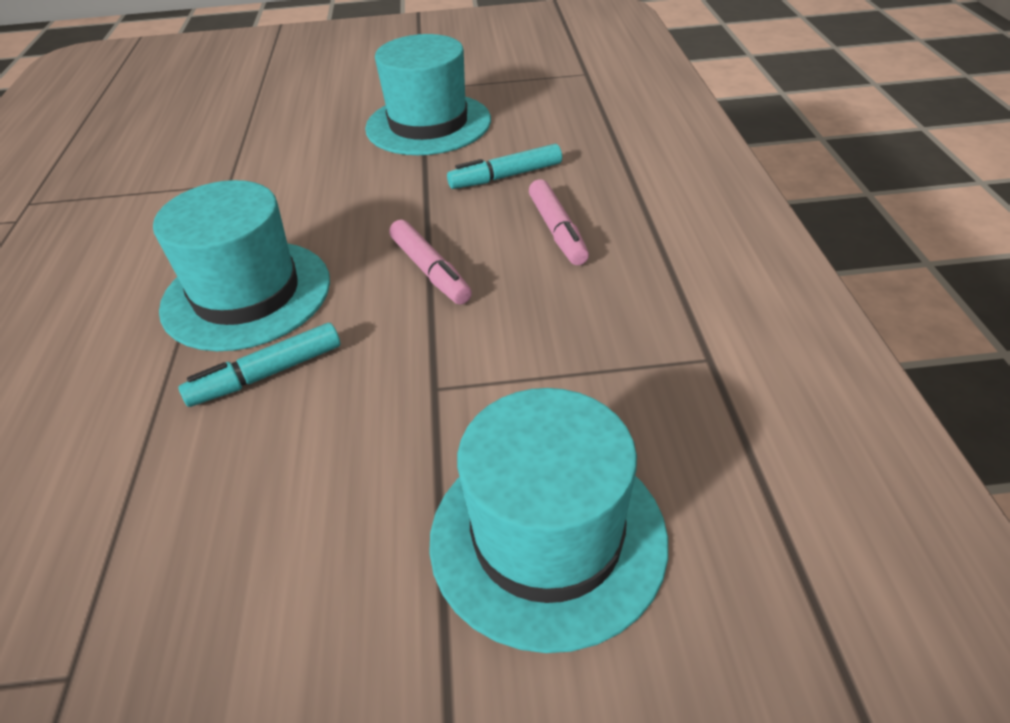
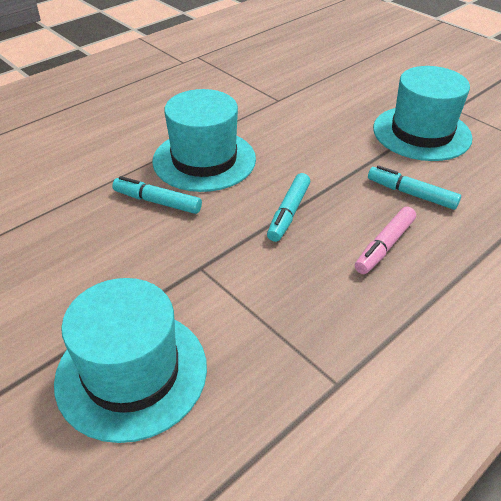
camera: 50 degrees right, 0 degrees up
pink marker [389,220,472,305] -> turquoise marker [267,173,310,242]

